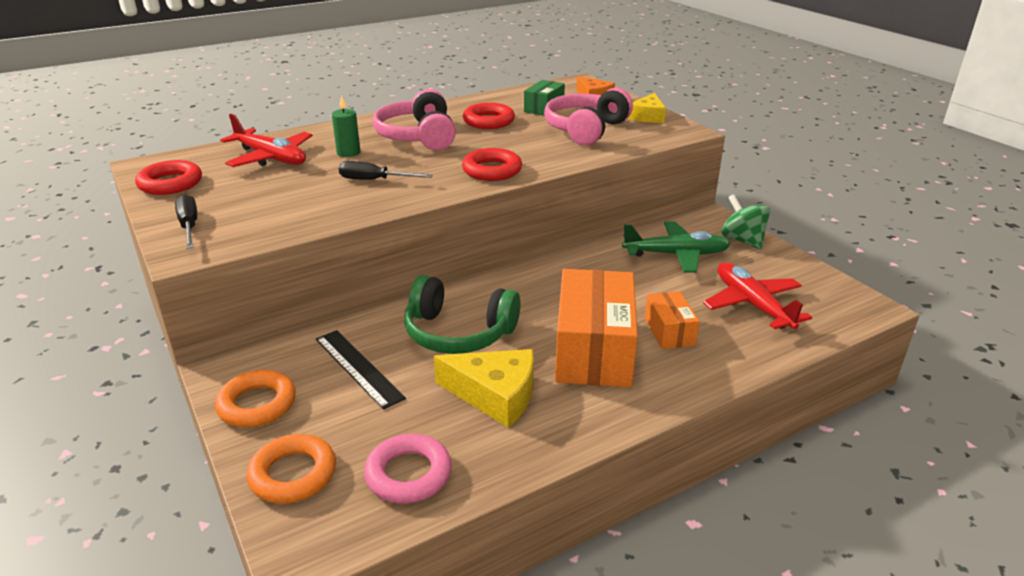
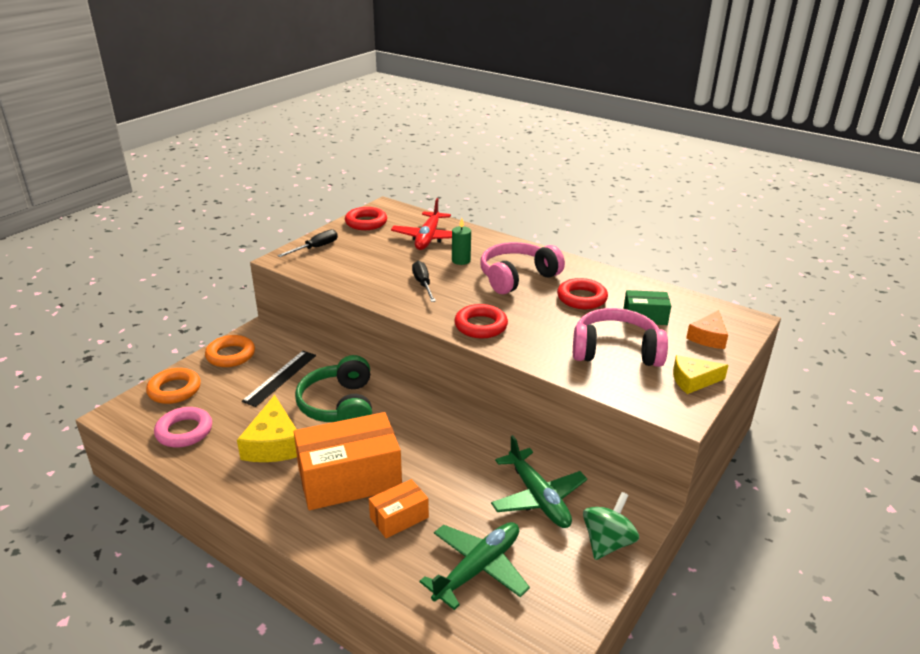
camera: 65 degrees right, 0 degrees up
red plane [703,262,812,329] -> green plane [419,522,530,610]

